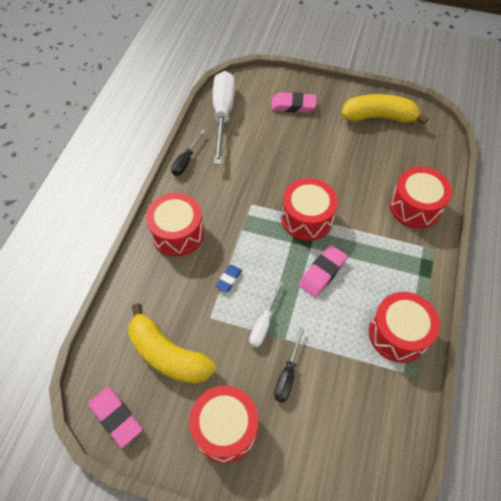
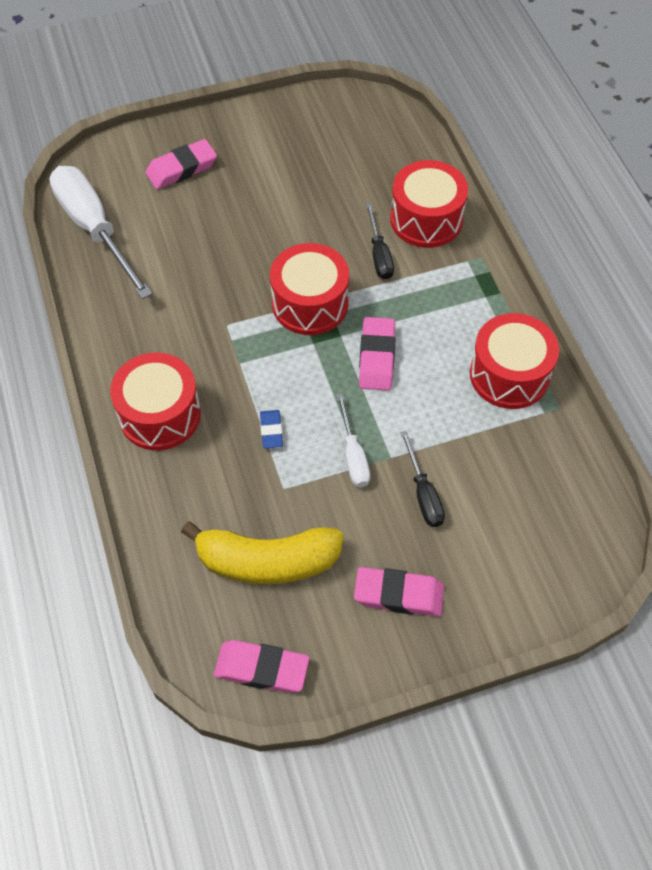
camera: 35 degrees left, 0 degrees up
black screwdriver [171,130,205,176] -> black screwdriver moved to [366,204,394,280]
red drum [189,386,258,463] -> pink eraser [354,567,444,617]
yellow banana [342,94,429,125] -> none

